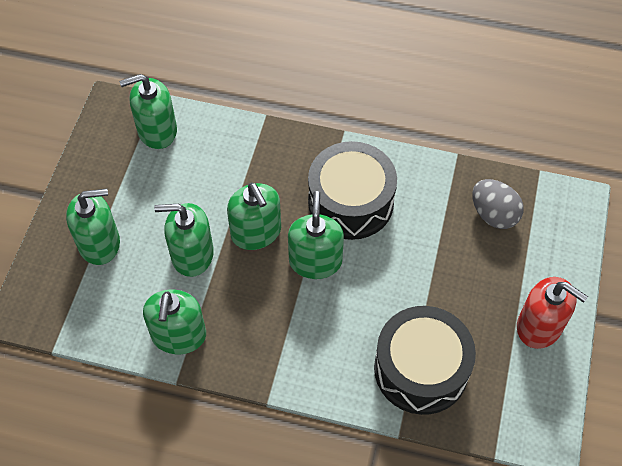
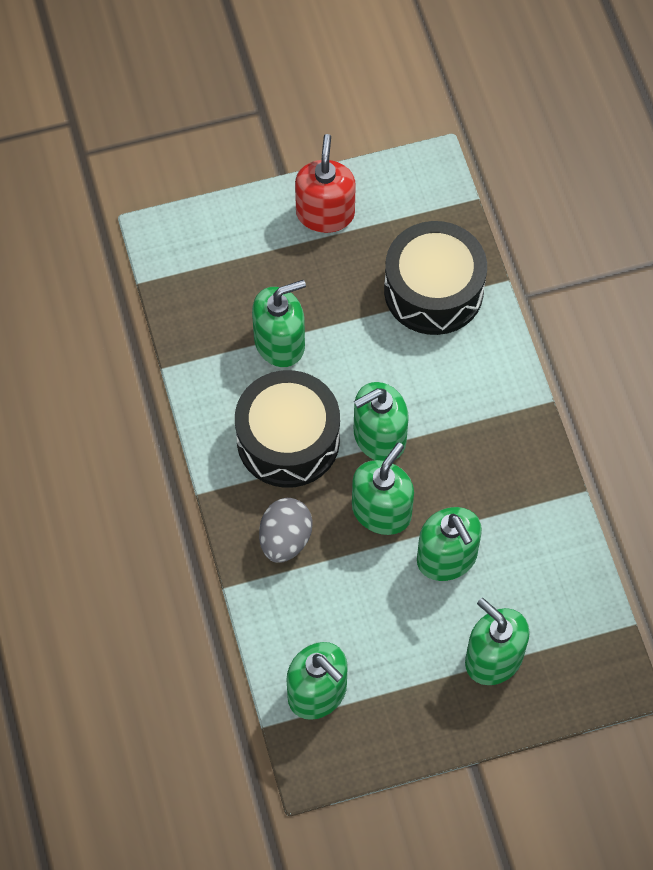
camera: 120 degrees left, 5 degrees up
green soap dispenser [143,290,206,354] -> green soap dispenser moved to [252,280,306,367]
grey egg [472,179,524,229] -> grey egg moved to [259,498,313,563]

